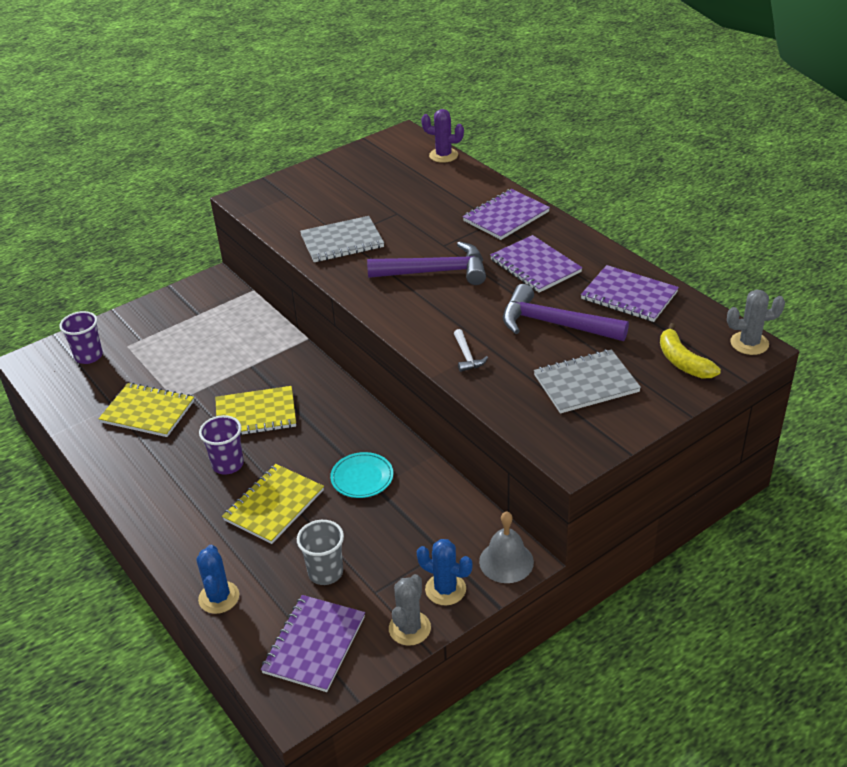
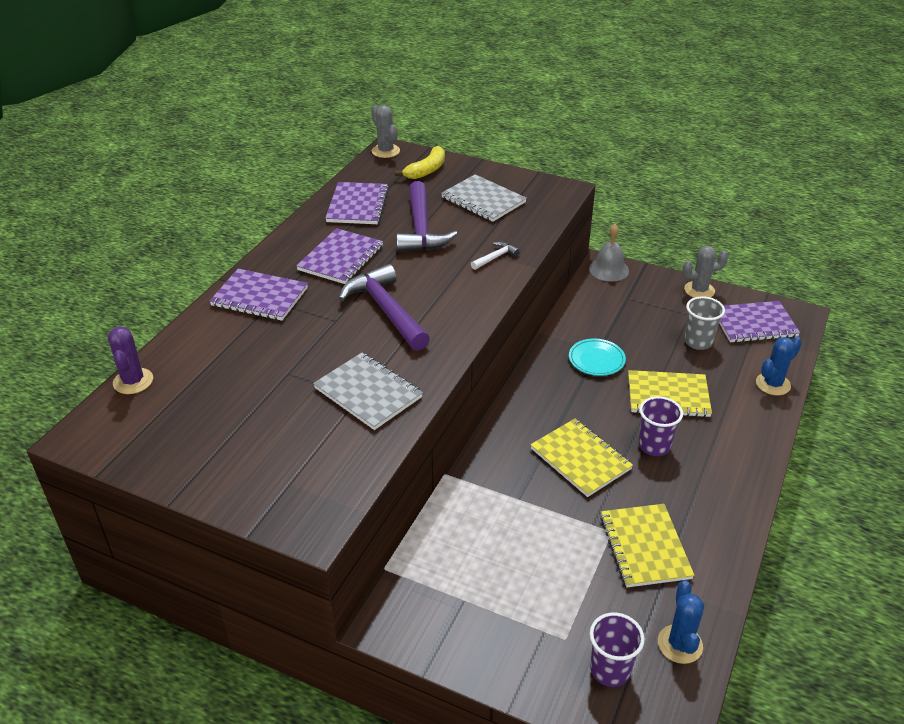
camera: 120 degrees left, 0 degrees up
blue cactus [417,539,472,606] -> blue cactus moved to [658,581,704,664]

